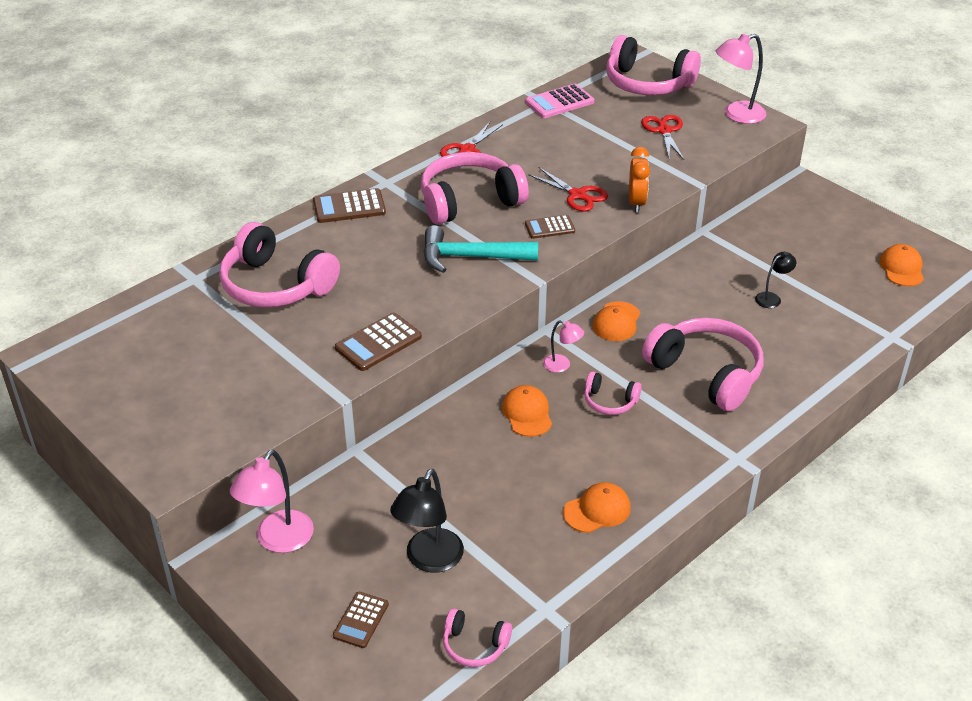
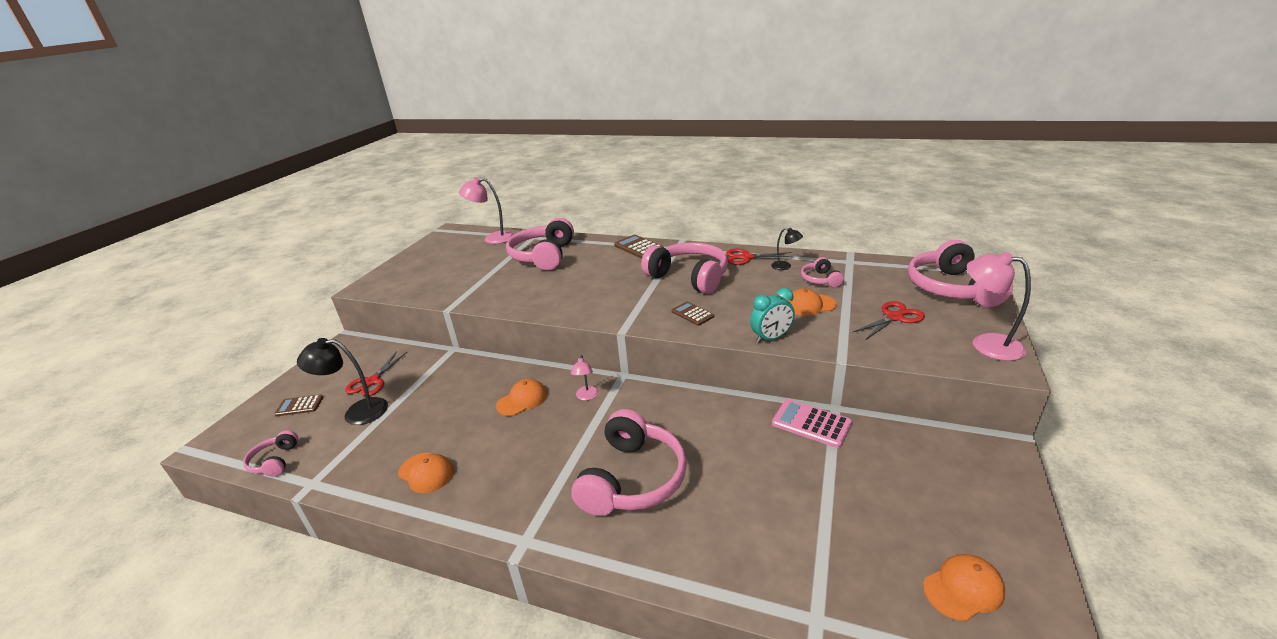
camera: 65 degrees right, 10 degrees down
pink lamp [230,450,314,553] -> pink lamp moved to [459,177,514,244]
brown calculator [335,313,422,371] -> none
turquoise hammer [423,225,538,273] -> none
pink calculator [525,84,594,118] -> pink calculator moved to [772,399,852,448]
red scissors [528,167,608,211] -> red scissors moved to [345,351,407,396]
pink headphones [584,371,642,415] -> pink headphones moved to [801,257,844,287]
orange cap [592,301,640,341] -> orange cap moved to [786,288,837,316]
orange clock [629,147,650,212] -> turquoise clock [750,288,795,343]
black lamp [755,252,796,308] -> black lamp moved to [771,228,803,270]

